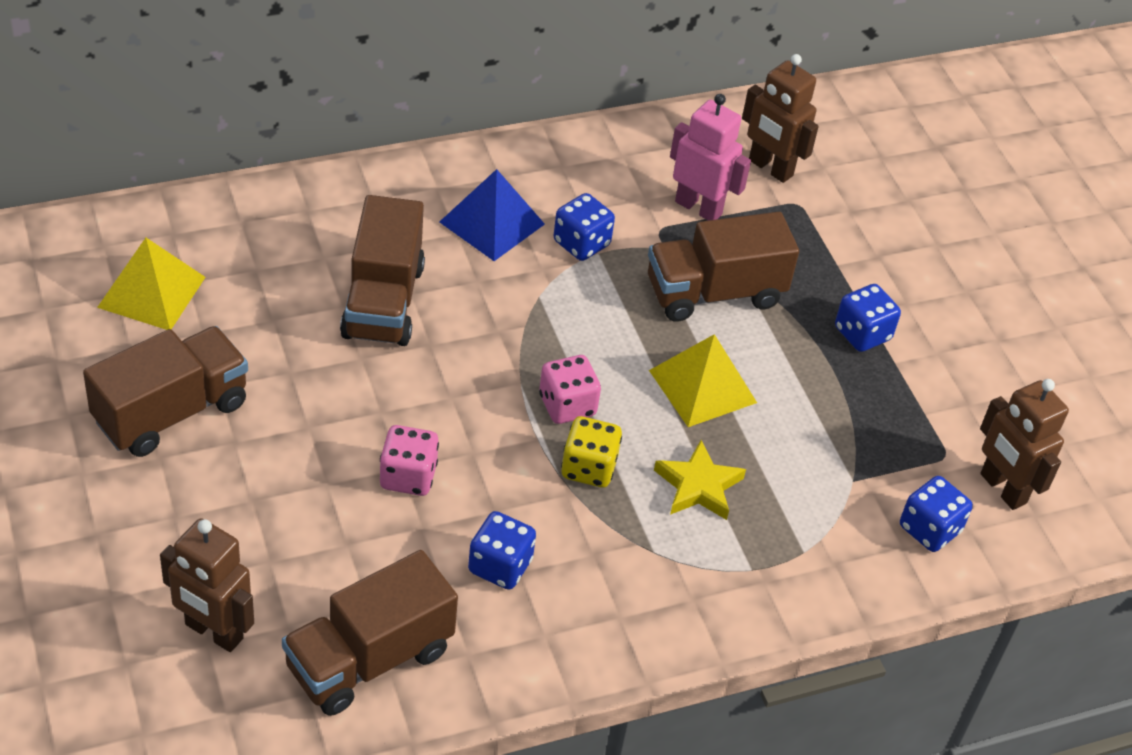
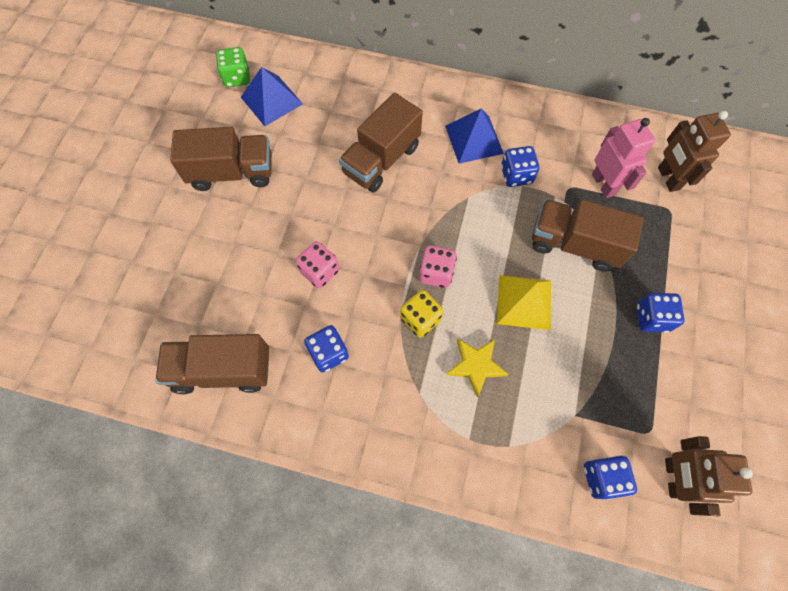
camera: 40 degrees right, 20 degrees up
yellow pyramid [97,238,205,330] -> blue pyramid [241,67,303,126]
brown robot [160,518,254,652] -> none
none -> green dice [216,47,250,87]

